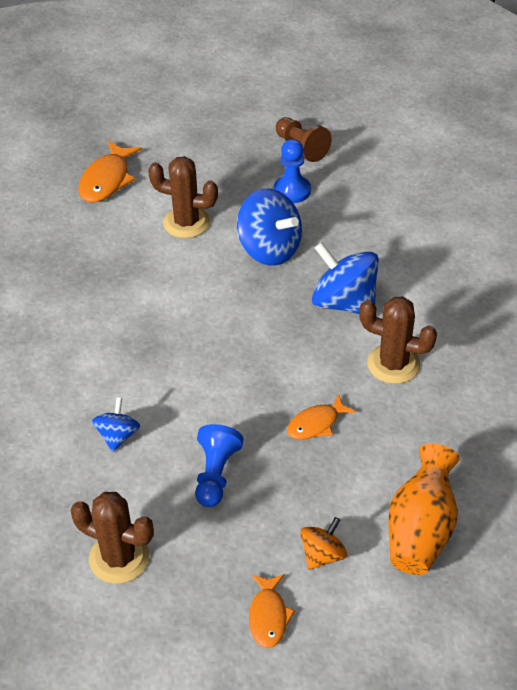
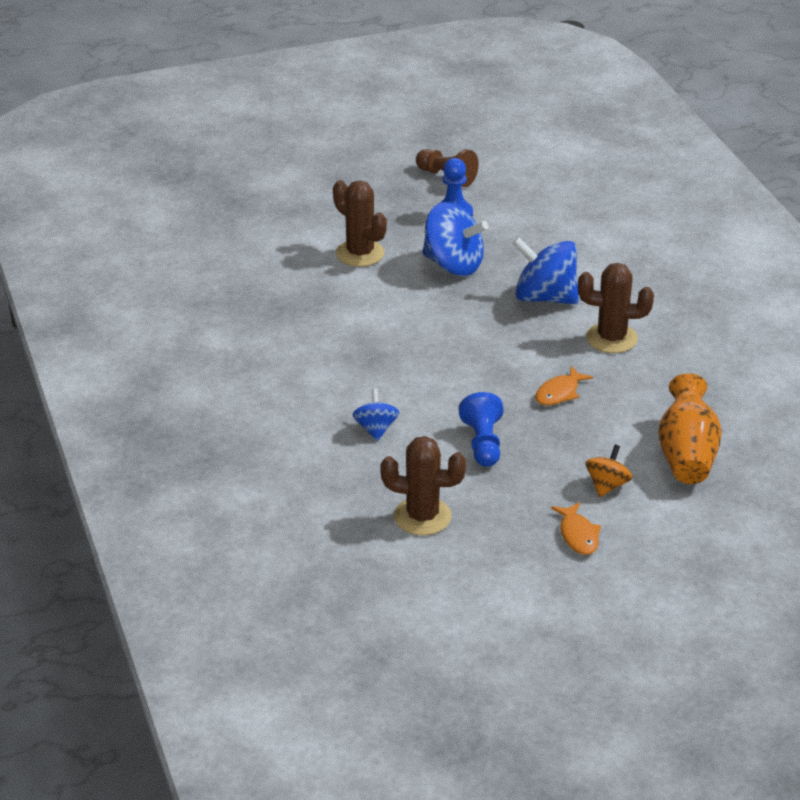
camera: 15 degrees left, 10 degrees down
orange fish [78,141,142,202] -> none
brown cactus [148,156,218,238] -> brown cactus turned 45 degrees clockwise [333,180,387,267]

